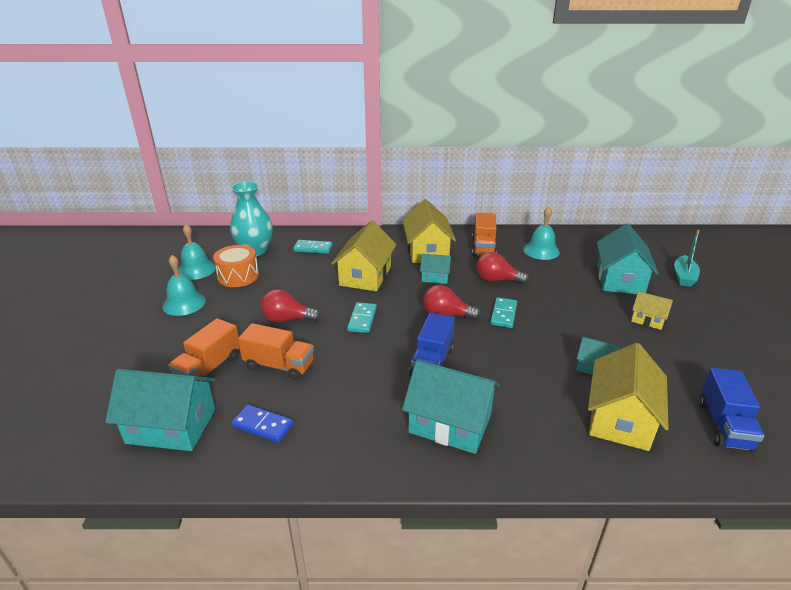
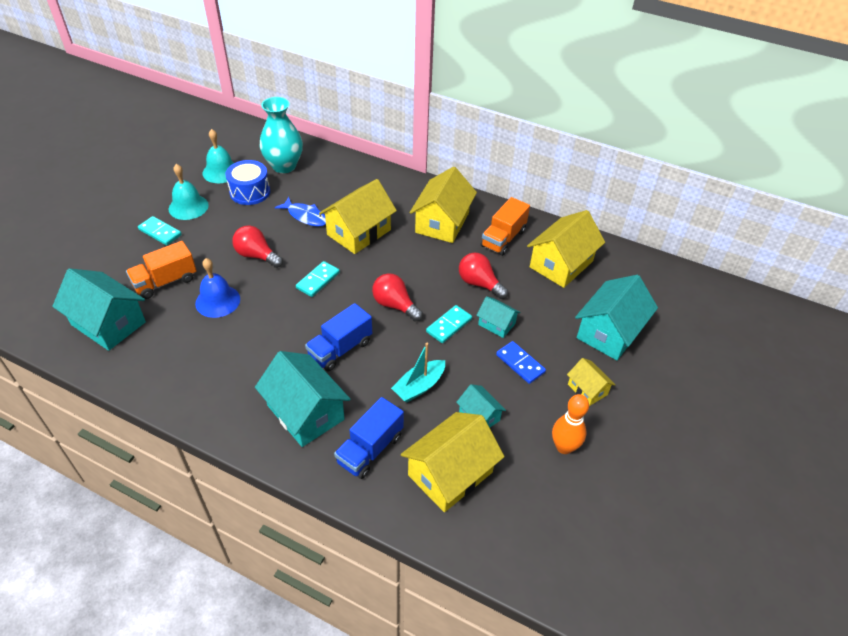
camera: 25 degrees right, 15 degrees up
orange drum [213,245,259,287] -> blue drum [226,160,270,205]
blue domino [231,405,293,443] -> blue domino moved to [496,341,546,384]
orange truck [238,323,314,380] -> blue bell [195,258,240,318]
turquoise domino [293,240,333,254] -> turquoise domino moved to [138,216,182,245]
turquoise house [420,254,451,284] -> turquoise house moved to [476,296,521,338]
turquoise bell [523,207,560,260] -> yellow house [527,210,605,288]
turquoise boat [674,230,700,287] -> turquoise boat moved to [391,343,445,403]
blue truck [699,368,764,452] -> blue truck moved to [334,397,404,479]
none -> blue fish [275,197,326,227]
none -> orange bowling pin [552,394,589,454]

